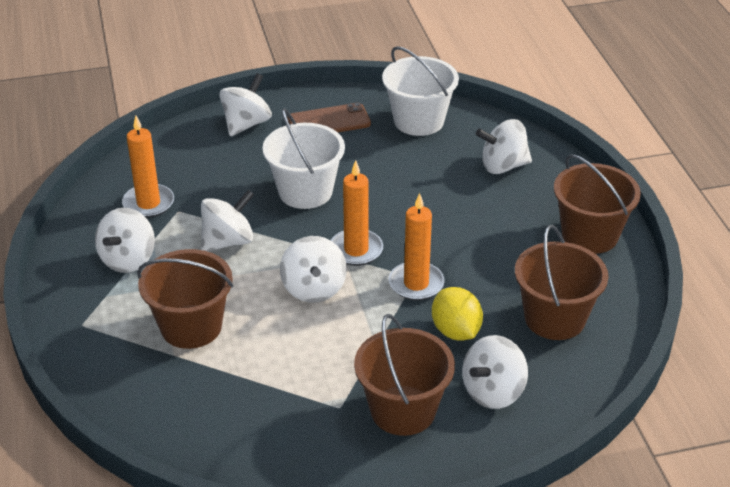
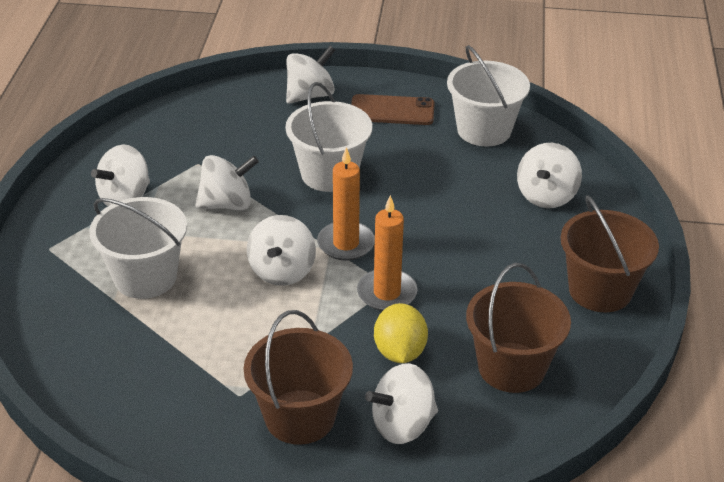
camera: 20 degrees right, 0 degrees up
orange candle [122,115,174,218] -> none
brown bucket [137,249,233,349] -> white bucket [89,197,187,299]
white spinning top [476,119,532,174] -> white spinning top turned 75 degrees counterclockwise [517,143,582,208]

